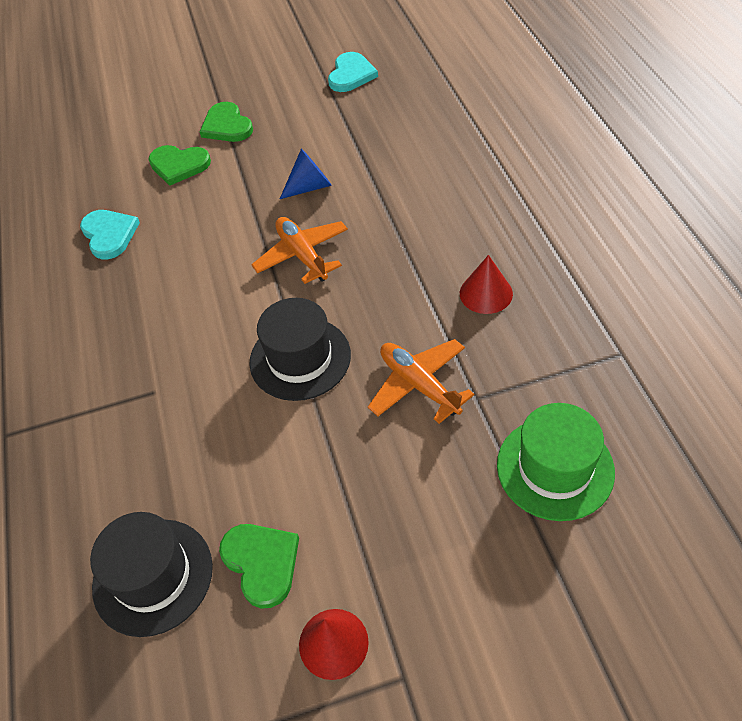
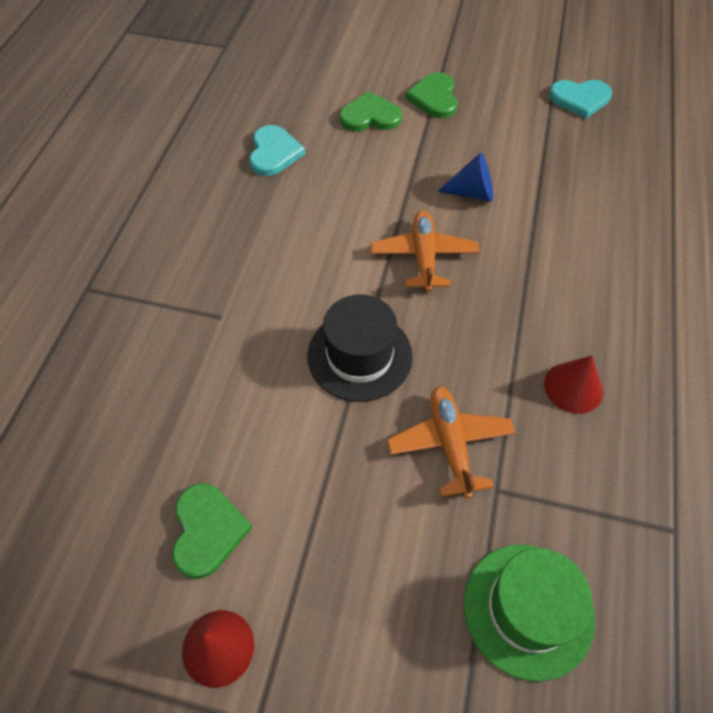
camera: 25 degrees right, 5 degrees up
black hat [90,512,213,637] -> none
green heart [148,145,211,186] -> green heart turned 135 degrees clockwise [339,91,402,131]
turquoise heart [328,52,378,92] -> turquoise heart turned 45 degrees clockwise [549,80,612,119]

